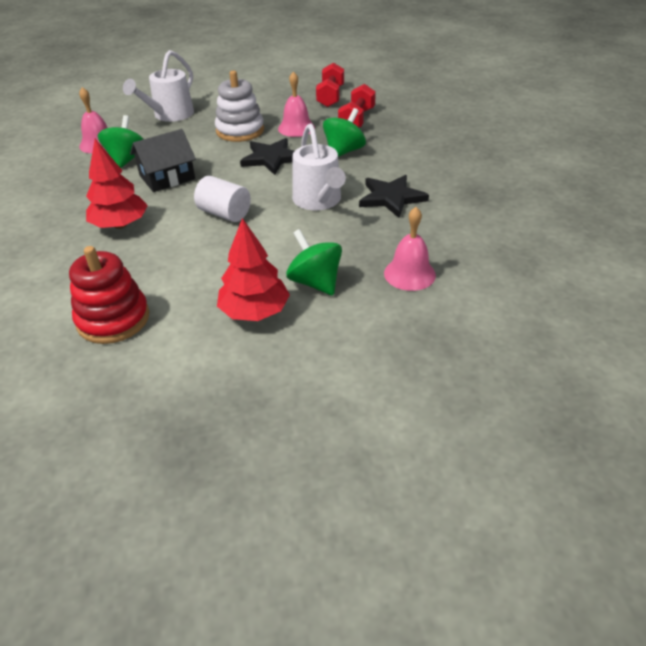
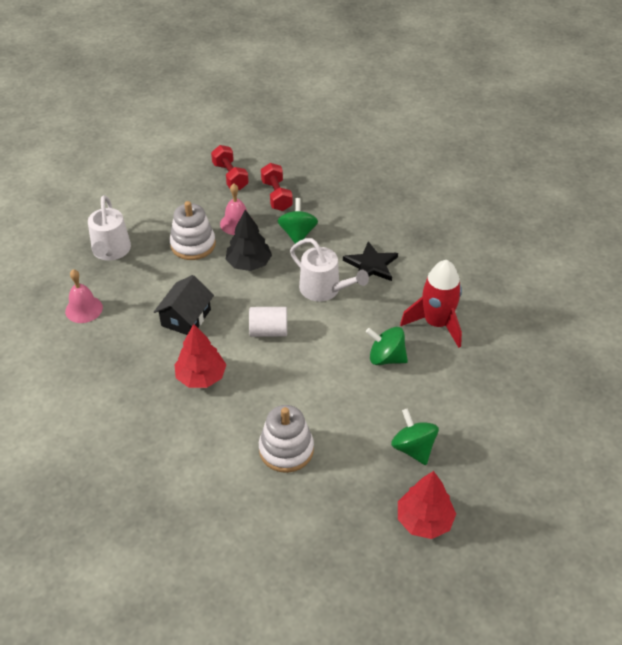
camera: 35 degrees left, 5 degrees up
red stacking toy [69,246,149,344] -> white stacking toy [259,405,314,473]
green spinning top [98,115,143,168] -> green spinning top moved to [391,408,439,465]
red tree [217,218,290,321] -> red tree moved to [398,471,456,539]
black star [240,138,294,175] -> black tree [226,210,272,271]
pink bell [384,207,436,291] -> red rocket [400,260,462,348]

